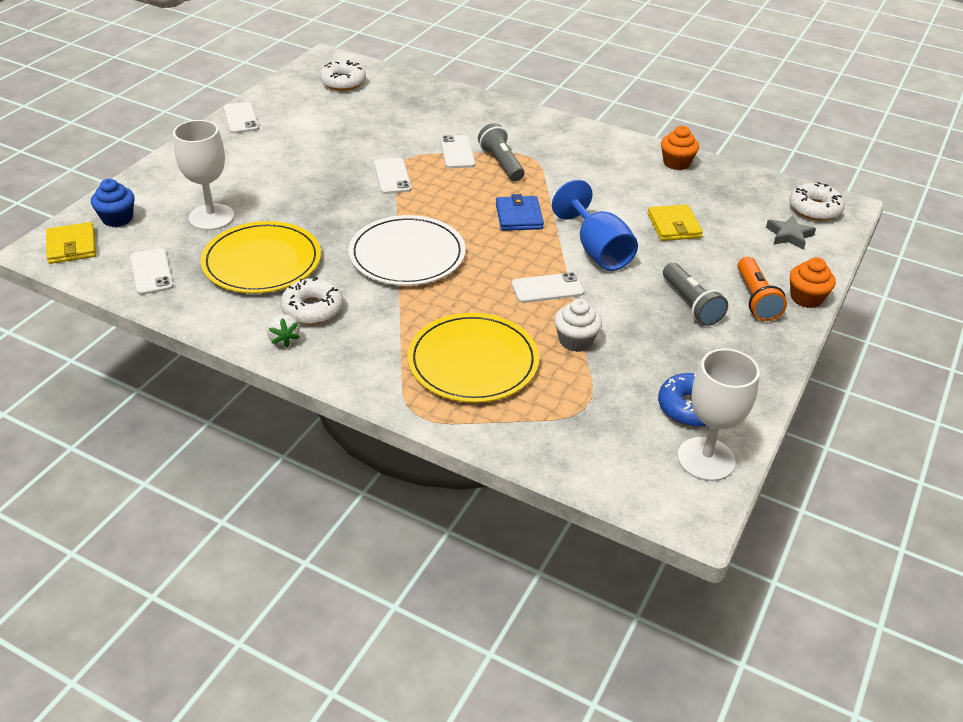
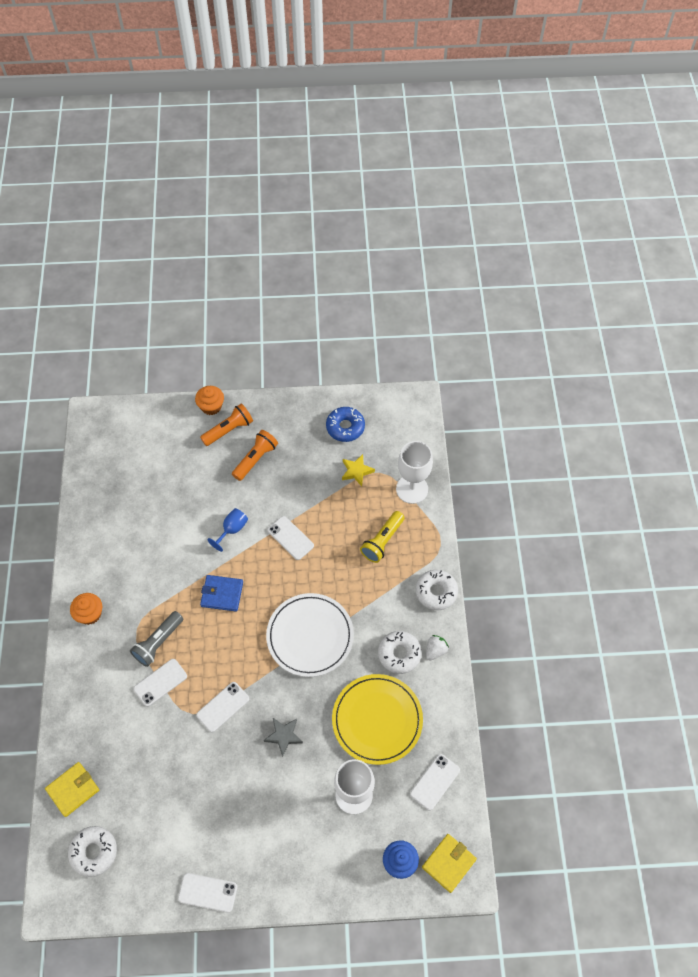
camera: 120 degrees left, 20 degrees up
white phone [224,102,259,133] -> white phone turned 60 degrees clockwise [178,873,237,913]
yellow plate [407,313,539,403] -> yellow flashlight [360,511,405,563]
blue wallet [496,194,544,231] -> blue wallet turned 45 degrees clockwise [200,575,243,612]
blue goblet [552,180,638,271] -> blue goblet [207,508,248,552], size x0.58
white cupcake [554,299,602,352] -> none
yellow wallet [648,205,703,241] -> yellow wallet moved to [45,762,99,817]
orange cupcake [661,126,699,170] -> orange cupcake moved to [70,593,102,625]
grey flashlight [663,263,728,326] -> orange flashlight [232,430,278,481]
white goblet [677,349,760,481] -> white goblet moved to [396,441,433,504]
grey star [766,215,816,250] -> grey star moved to [264,718,303,757]
white donut [789,182,845,221] -> white donut moved to [416,570,458,610]
none -> yellow star [342,454,375,486]

